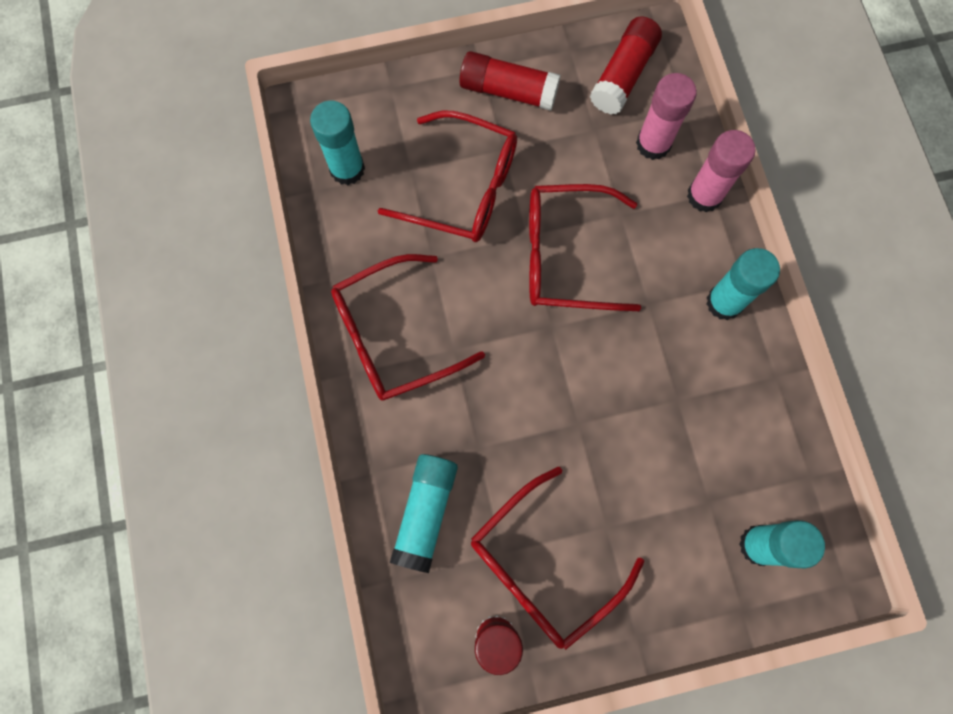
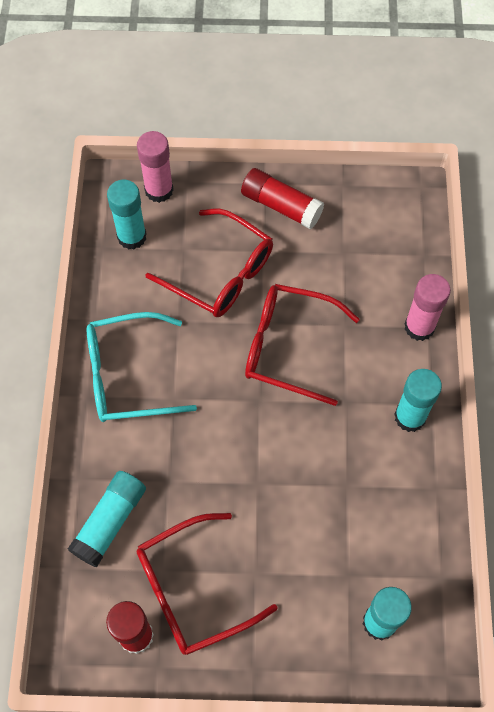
camera: 15 degrees right, 10 degrees down
red glasses [331,254,485,401] -> turquoise glasses [87,312,197,422]
red glue stick [590,17,662,114] -> none
pink glue stick [636,73,697,160] -> pink glue stick moved to [137,131,174,203]

